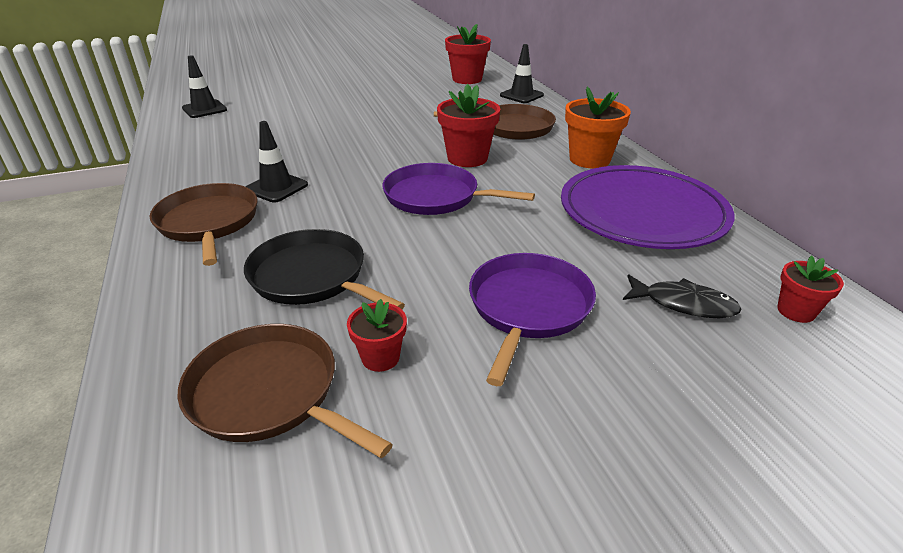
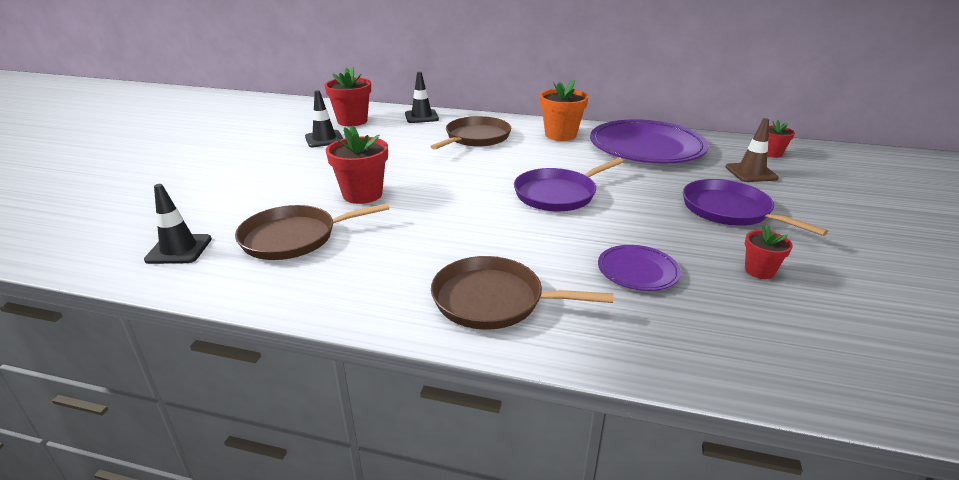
camera: 55 degrees left, 5 degrees down
brown pan [177,324,393,458] -> brown pan moved to [235,203,389,260]
black pan [244,229,405,309] -> purple plate [598,245,681,291]
black traffic cone [246,121,308,202] -> black traffic cone moved to [305,90,343,147]
red flower pot [437,84,500,167] -> red flower pot moved to [326,126,388,204]
black fish [623,274,742,318] -> brown traffic cone [725,118,779,182]

